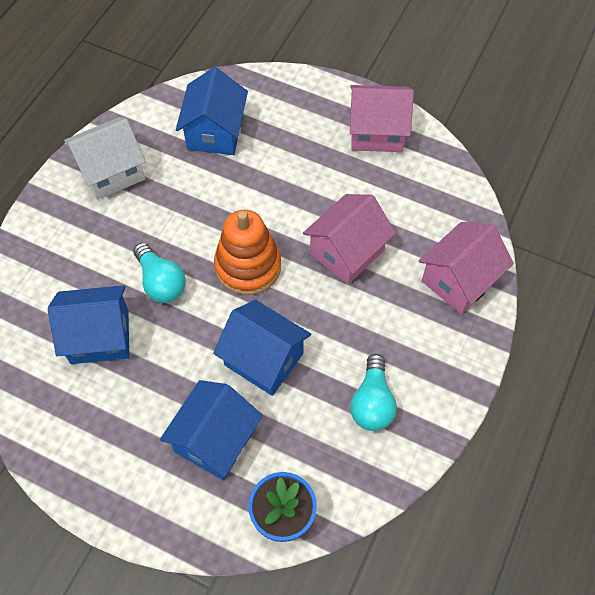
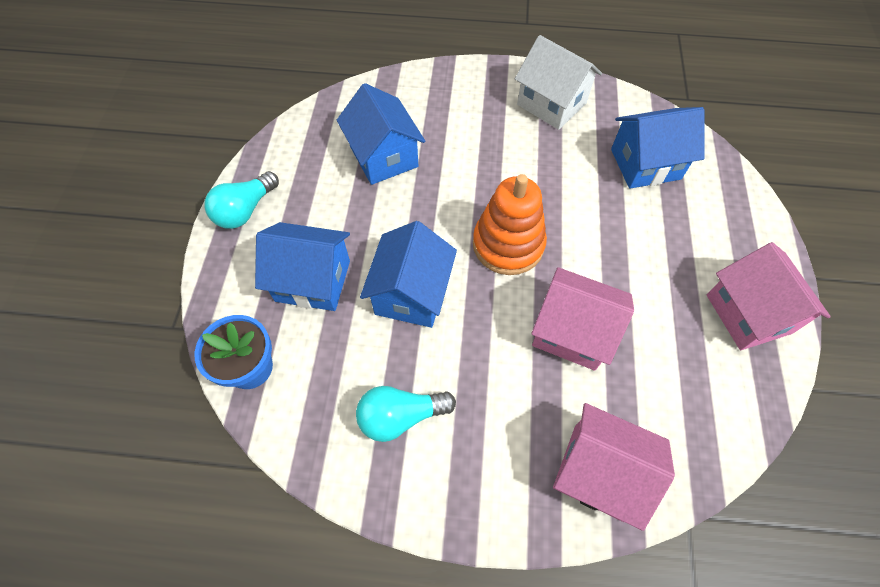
camera: 70 degrees right, 0 degrees up
turquoise light bulb [133,243,186,303] -> turquoise light bulb moved to [204,171,279,229]

